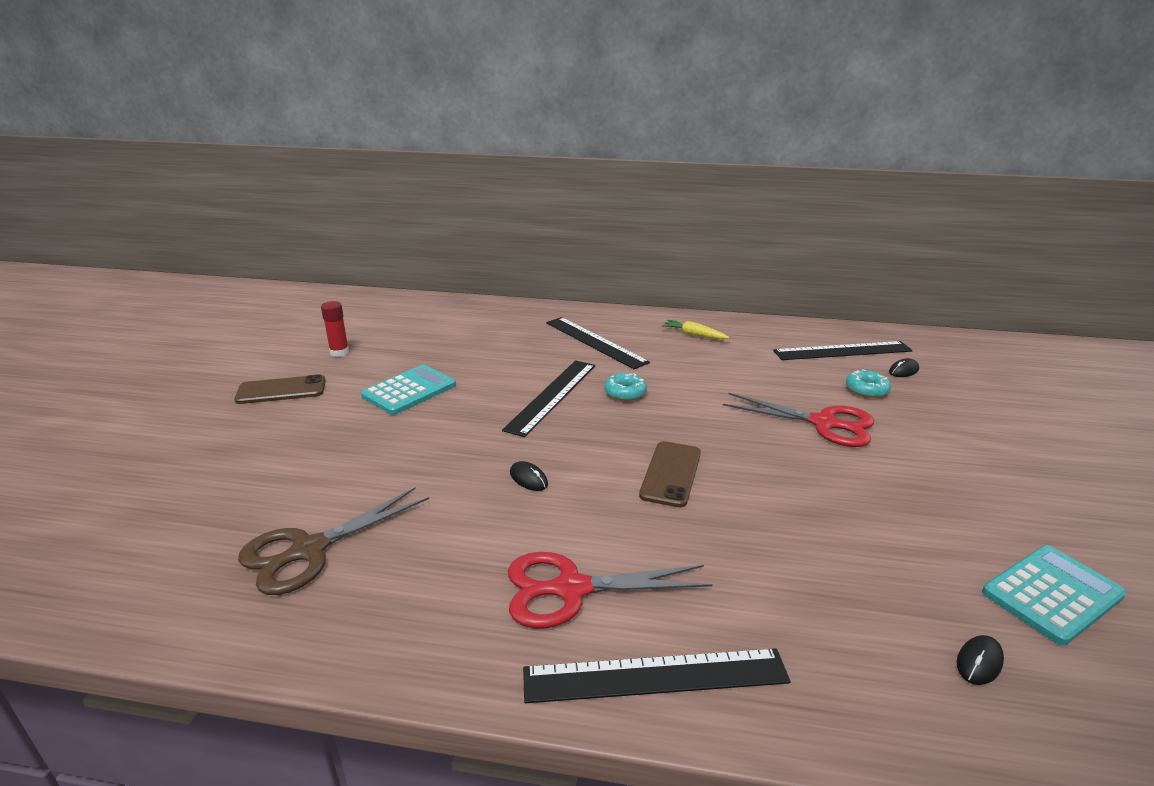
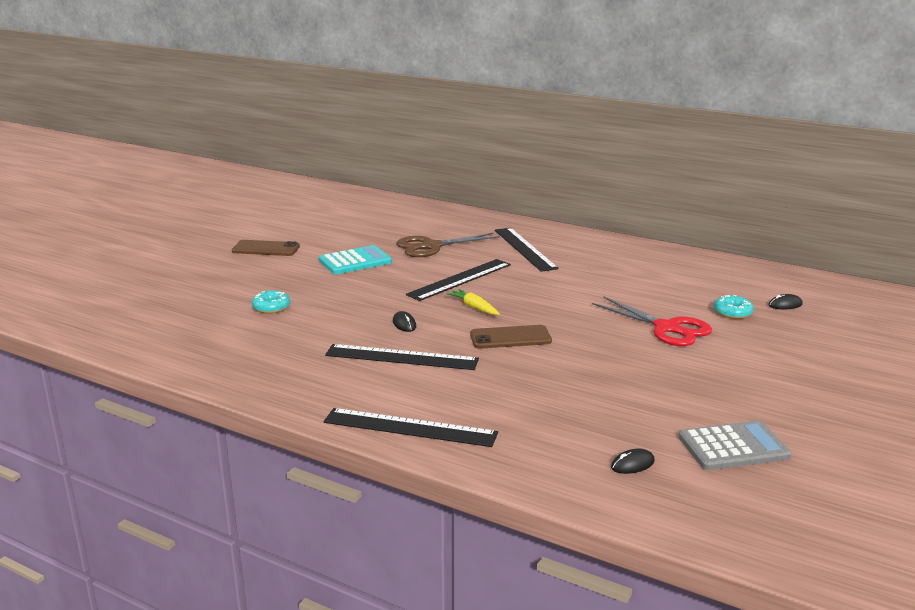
camera: 20 degrees right, 5 degrees down
brown scissors [238,487,429,595] -> brown scissors moved to [397,232,500,257]
red glue stick [321,301,349,357] -> none
red scissors [508,552,712,628] -> none
turquoise donut [604,373,647,401] -> turquoise donut moved to [252,291,290,314]
brown phone [639,441,701,507] -> brown phone turned 45 degrees clockwise [470,325,552,349]
yellow carrot [662,320,729,339] -> yellow carrot moved to [447,289,500,315]
black ruler [773,341,913,360] -> black ruler moved to [325,344,479,370]
turquoise calculator [982,545,1127,646] -> grey calculator [679,420,791,470]

